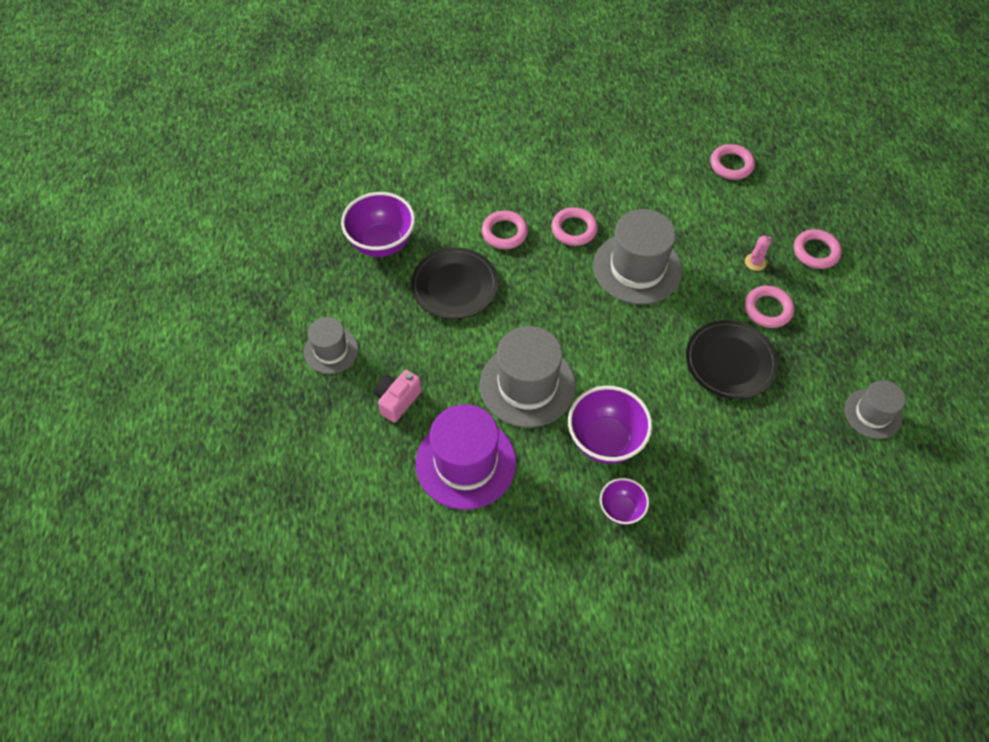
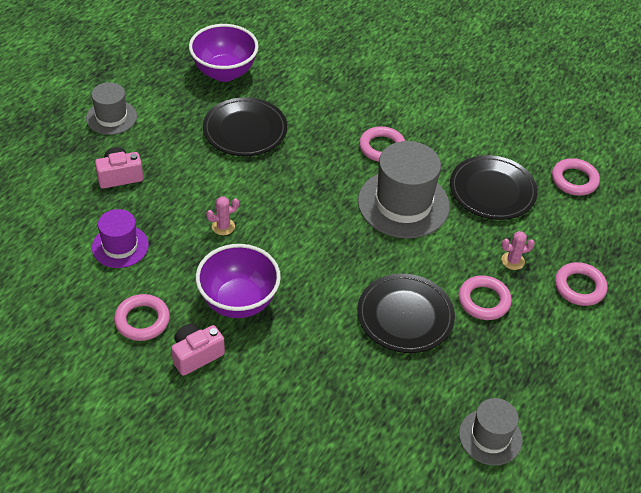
camera: 35 degrees right, 10 degrees down
purple hat [416,404,516,510] -> purple hat [92,209,149,268], size x0.58
grey hat [480,326,576,427] -> pink cactus [206,196,239,235]
pink ring [482,211,528,249] -> pink ring moved to [114,294,170,341]
purple bowl [600,478,649,525] -> pink camera [171,324,225,376]
none -> black plate [450,155,538,220]

